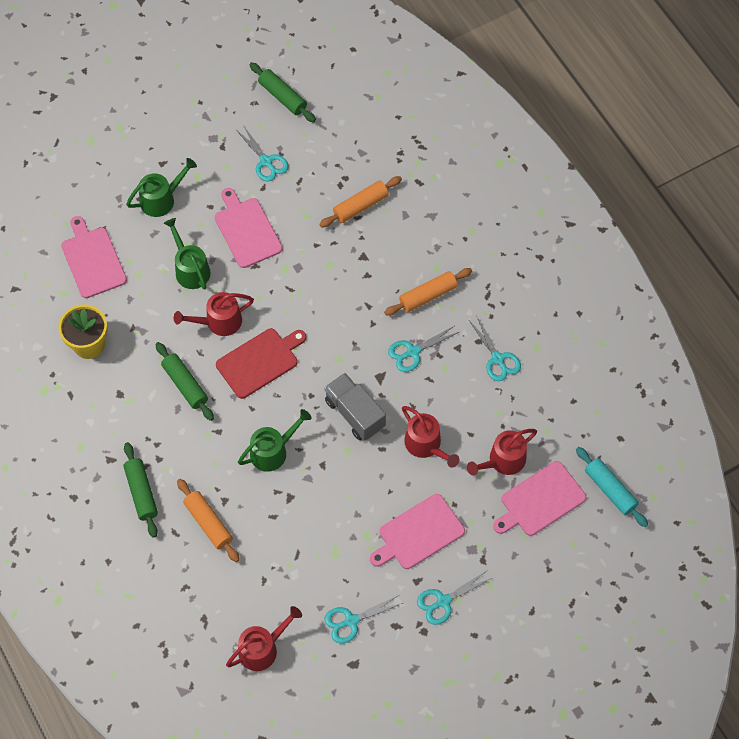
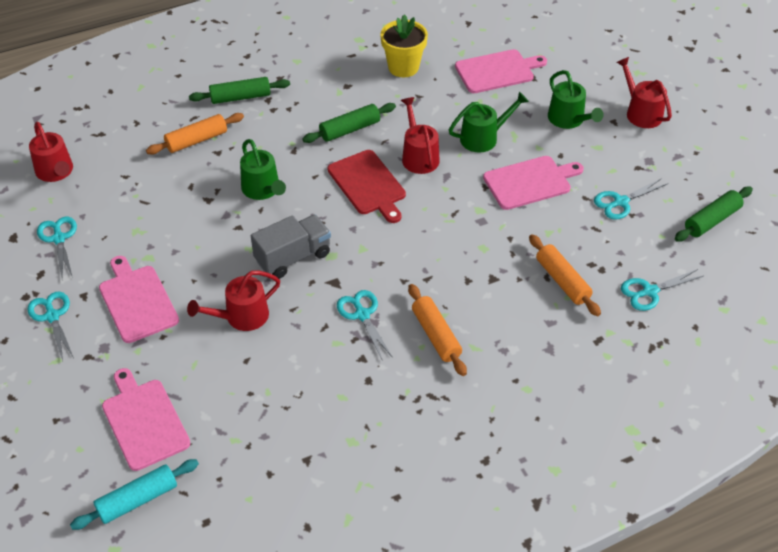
camera: 95 degrees right, 15 degrees down
red watering can [467,429,537,476] -> red watering can moved to [617,57,672,128]
turquoise scissors [470,317,521,381] -> turquoise scissors moved to [621,269,703,311]

